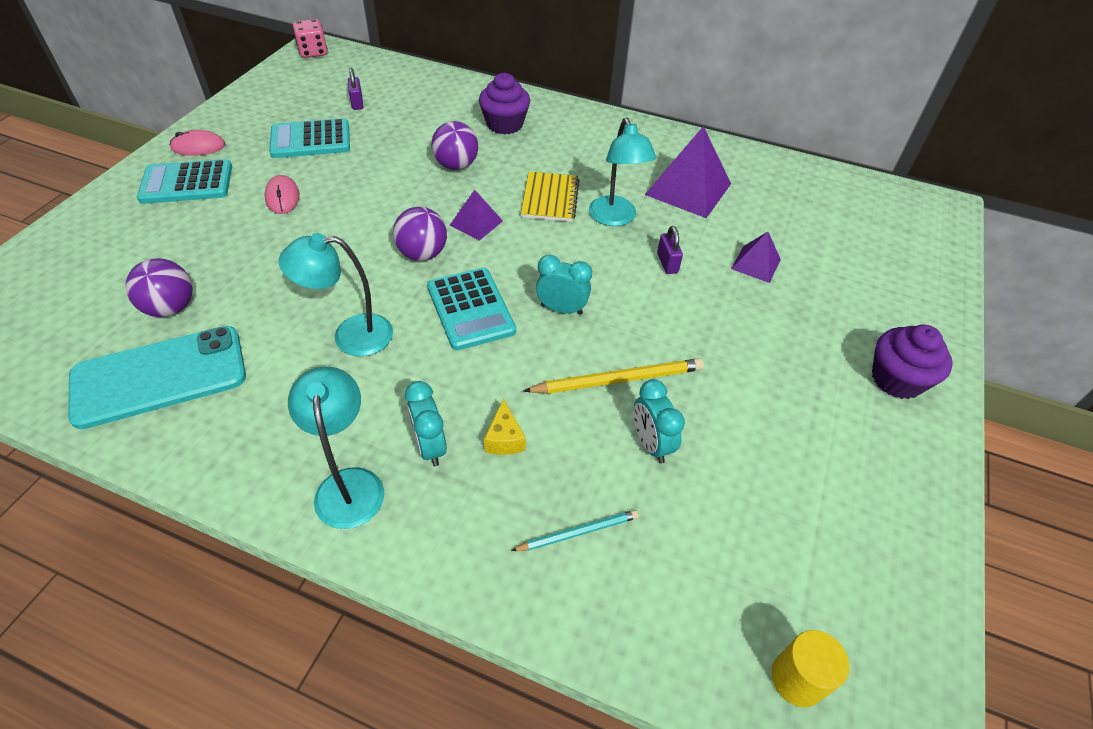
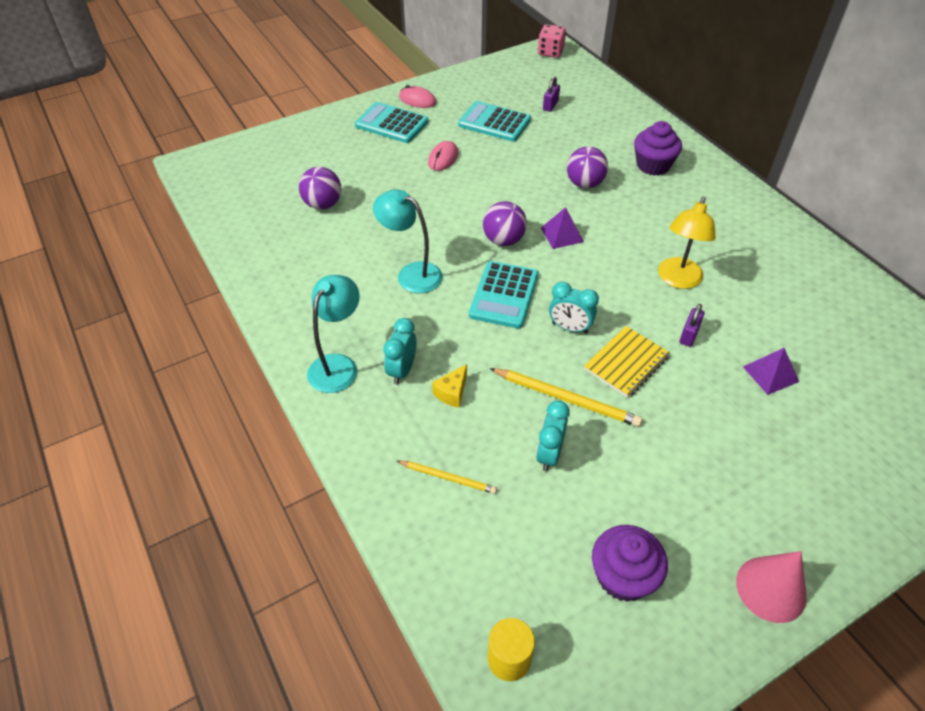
camera: 40 degrees right, 0 degrees up
turquoise phone [68,326,246,429] -> none
turquoise pencil [511,510,639,551] -> yellow pencil [397,461,497,494]
yellow notebook [521,171,579,222] -> yellow notebook moved to [584,326,670,398]
turquoise clock [536,255,592,315] -> turquoise clock turned 150 degrees clockwise [549,282,599,334]
turquoise lamp [589,117,656,226] -> yellow lamp [658,196,716,289]
purple pyramid [645,126,731,218] -> none
purple cupcake [872,325,953,399] -> purple cupcake moved to [592,525,668,602]
none -> pink cone [736,551,807,623]

